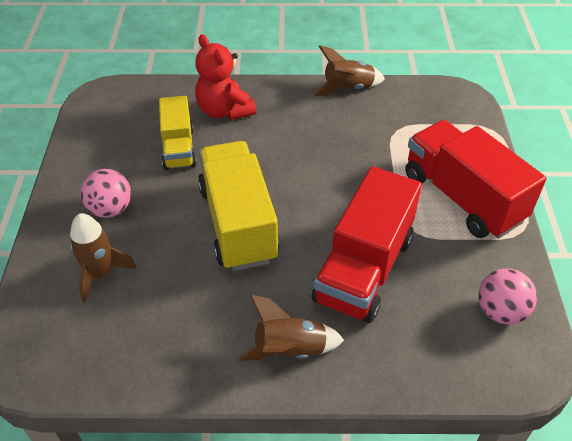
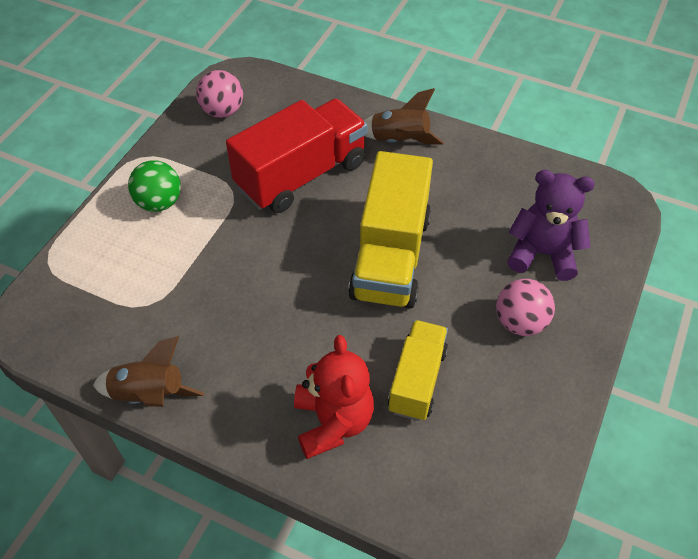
camera: 155 degrees left, 5 degrees up
brown rocket [70,213,136,303] -> purple teddy bear [507,170,595,281]
red truck [405,120,546,238] -> green ball [128,160,181,212]

